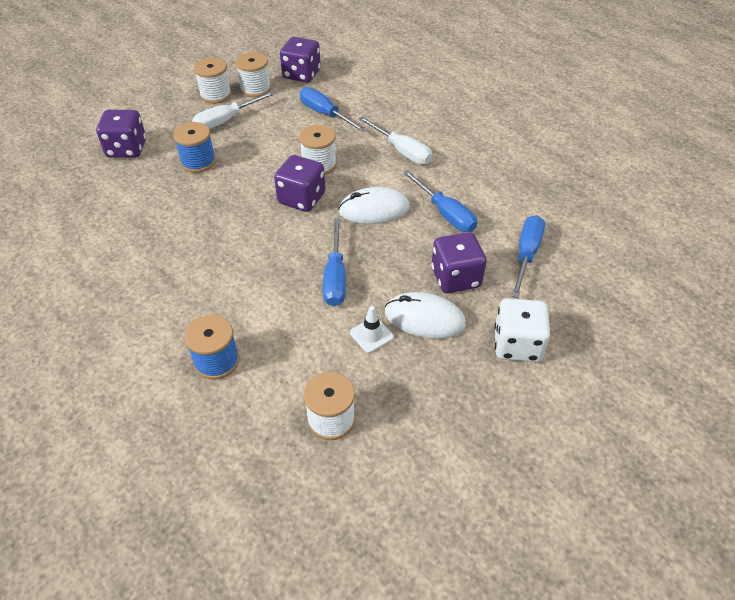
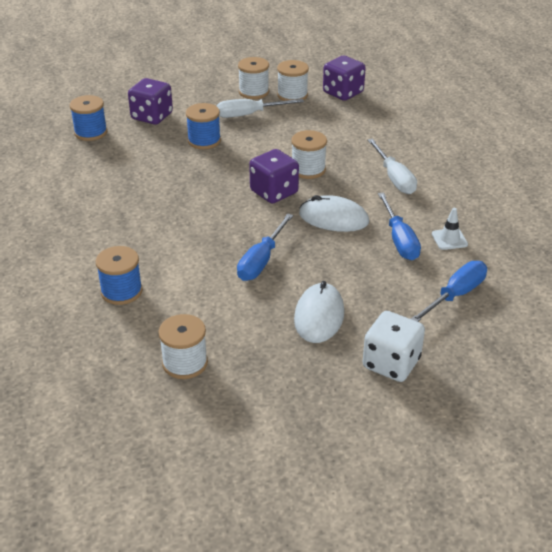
camera: 25 degrees right, 10 degrees down
blue screwdriver [300,87,367,132] -> none
white traffic cone [350,306,394,353] -> white traffic cone moved to [432,208,468,250]
white mouse [385,292,466,339] -> white mouse turned 60 degrees clockwise [294,281,344,343]
purple dice [431,232,487,293] -> none
none -> blue spool [70,95,107,141]

